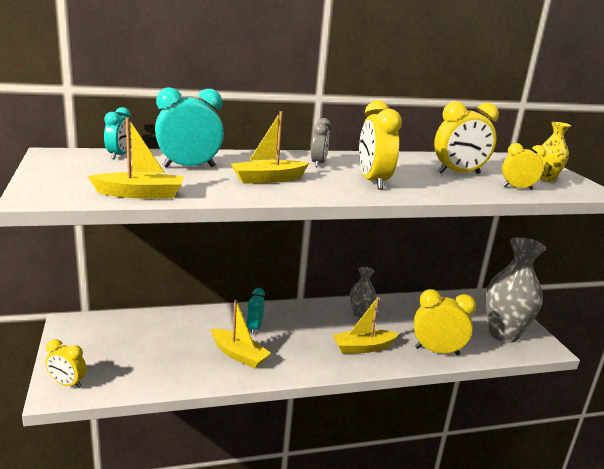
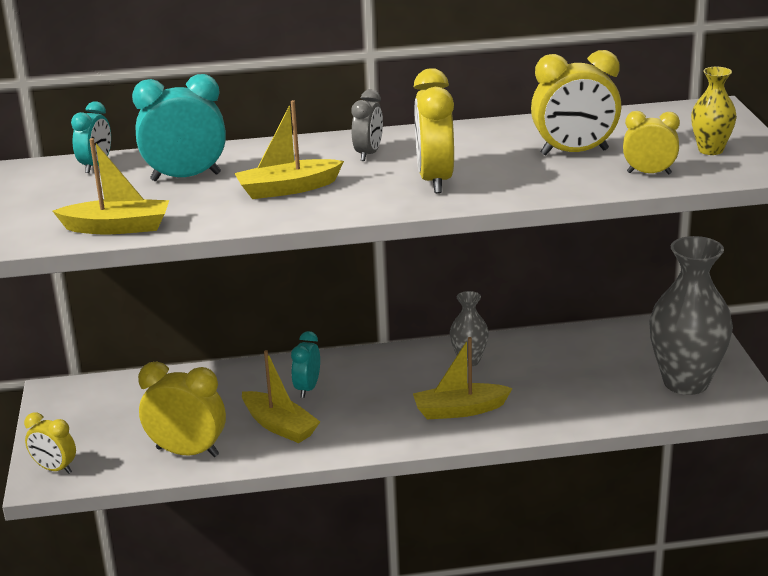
camera: 10 degrees right, 5 degrees up
yellow clock [414,289,476,355] -> yellow clock moved to [138,362,226,457]

